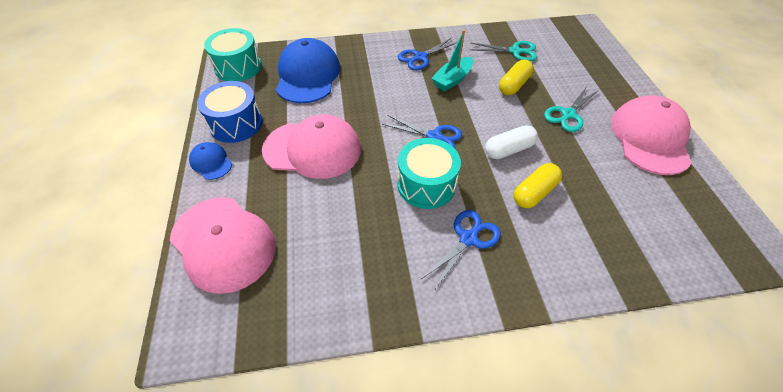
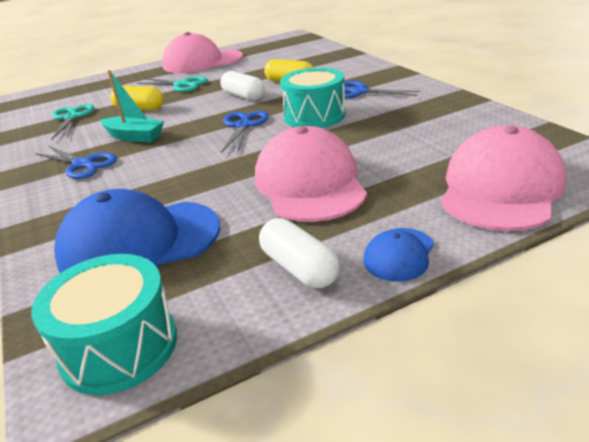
camera: 105 degrees left, 20 degrees down
blue drum [197,81,263,143] -> white capsule [259,218,340,288]

